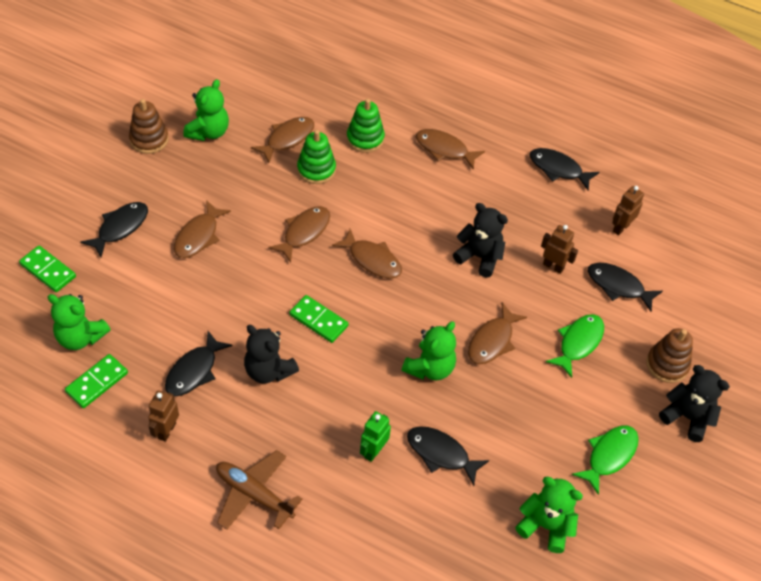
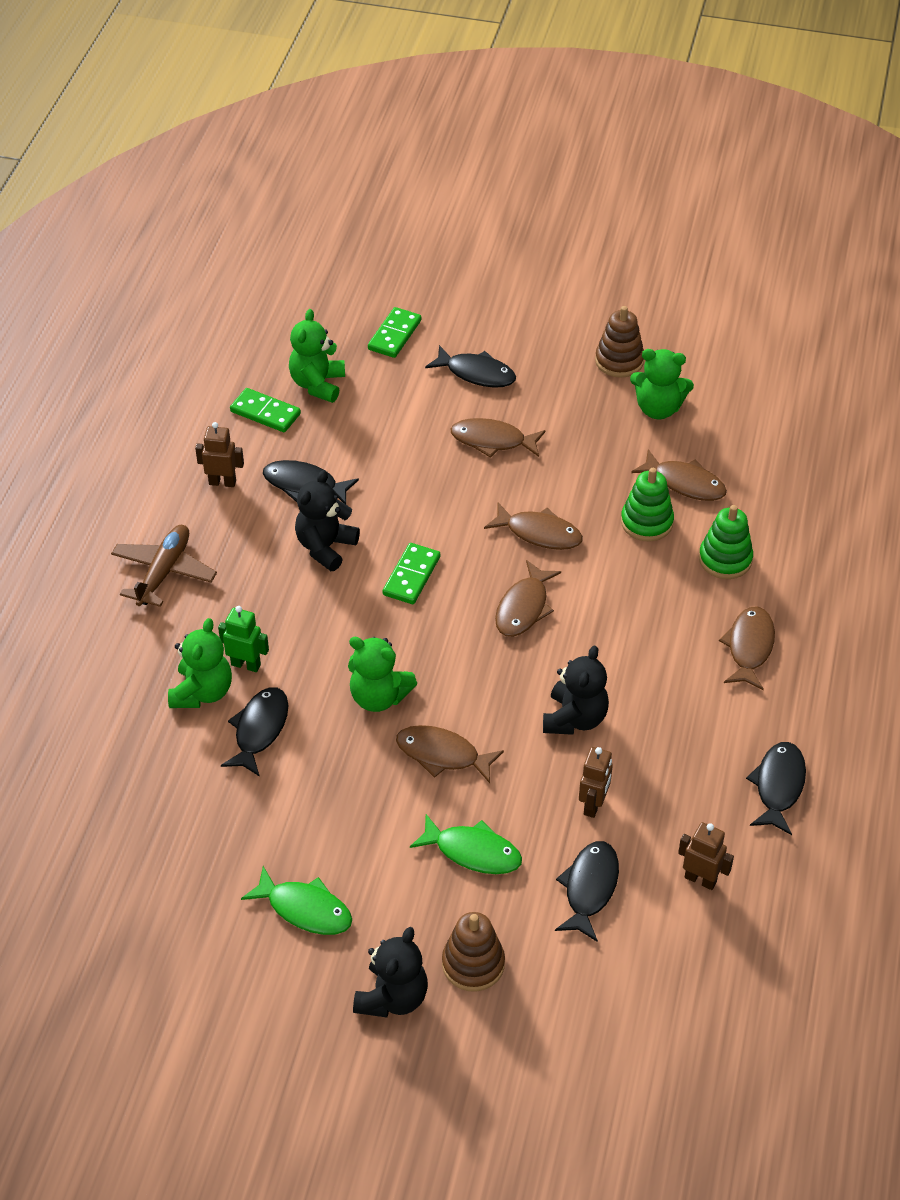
camera: 80 degrees right, 5 degrees down
green teddy bear [515,477,583,553] -> green teddy bear moved to [168,618,232,708]

